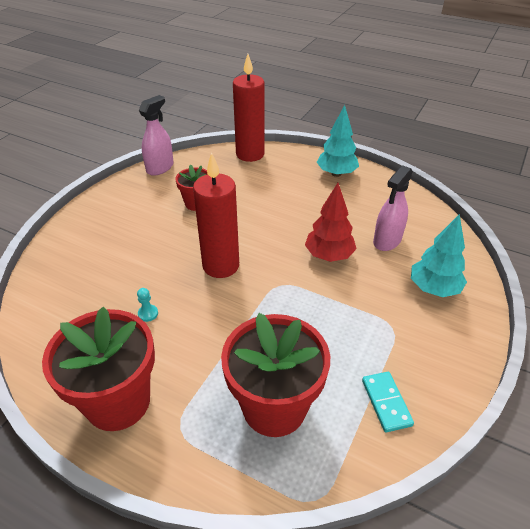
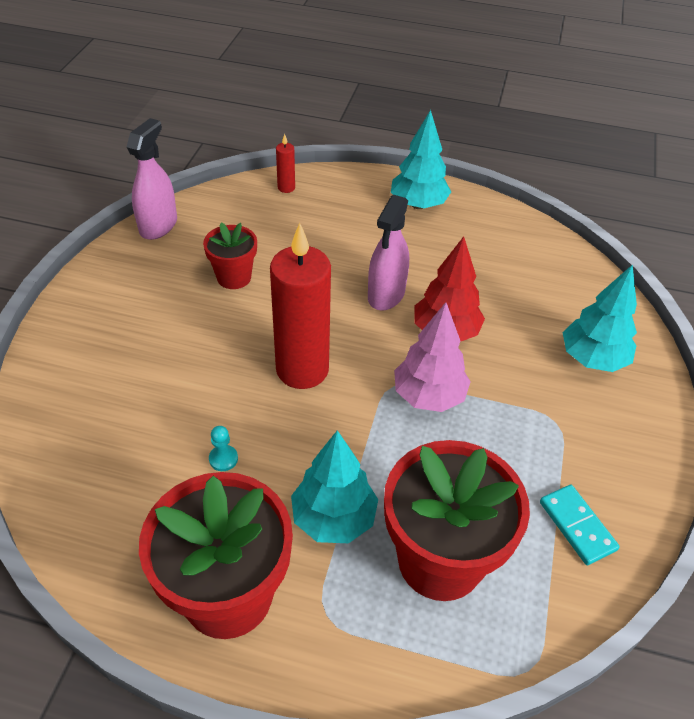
camera: 15 degrees left, 5 degrees up
red candle [233,54,265,162] -> red candle [276,134,295,193], size x0.42
pink spray bottle [373,165,413,251] -> pink spray bottle moved to [368,194,409,311]
none -> turquoise tree [291,430,378,543]
none -> pink tree [394,302,471,412]

